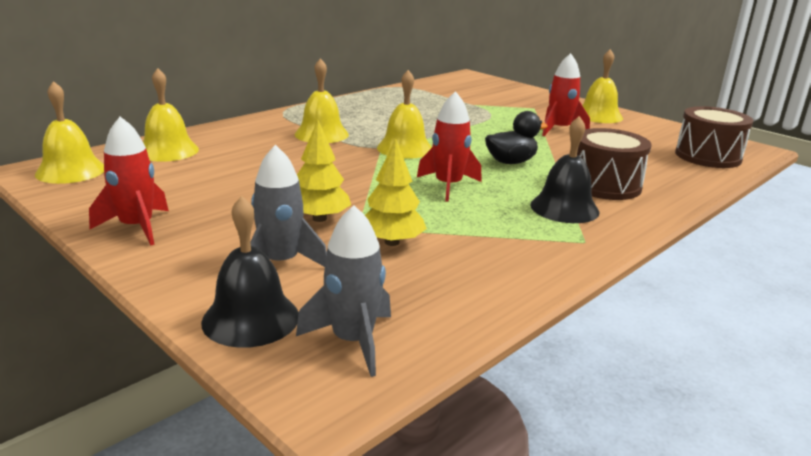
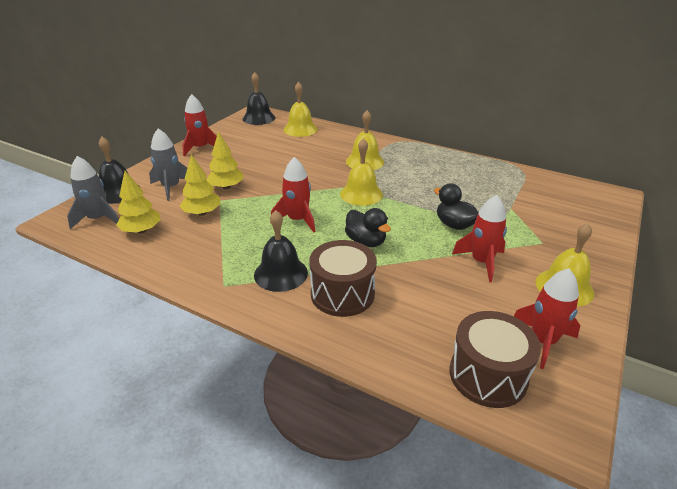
camera: 75 degrees right, 10 degrees up
yellow bell [35,81,104,184] -> black bell [243,72,275,125]
none -> yellow tree [116,171,161,233]
none -> black duck [434,184,479,230]
none -> red rocket [514,268,581,369]

